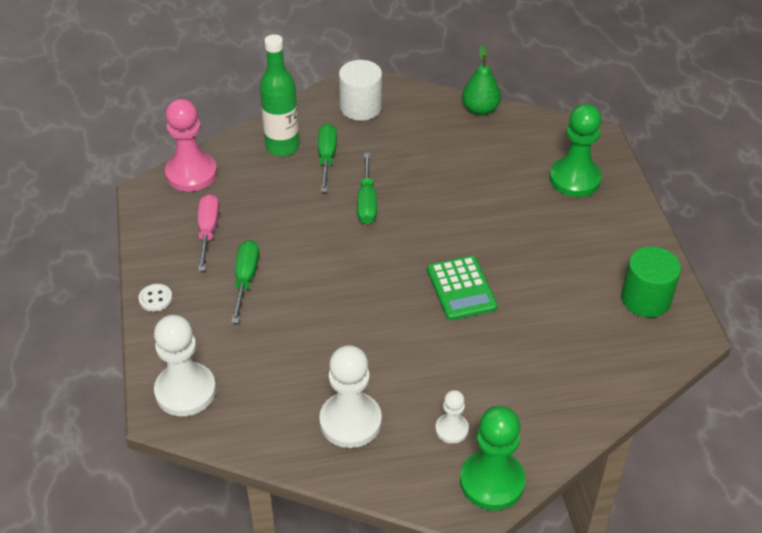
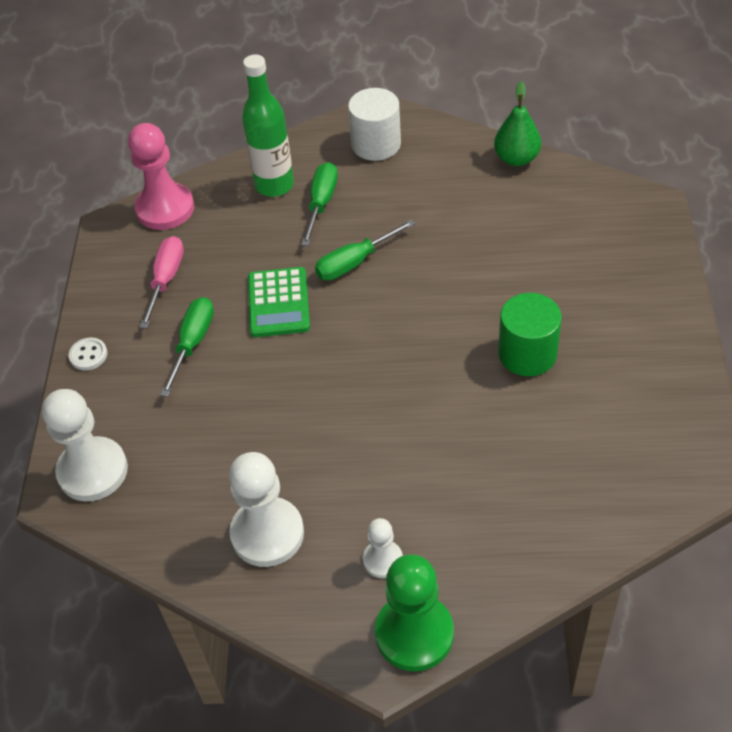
camera: 15 degrees right, 5 degrees up
green screwdriver [357,153,377,224] -> green screwdriver turned 45 degrees clockwise [315,219,415,280]
green calculator [427,256,497,320] -> green calculator moved to [248,267,310,337]
green pawn [550,104,602,197] -> none
green cylinder [621,246,681,318] -> green cylinder moved to [498,293,562,376]

